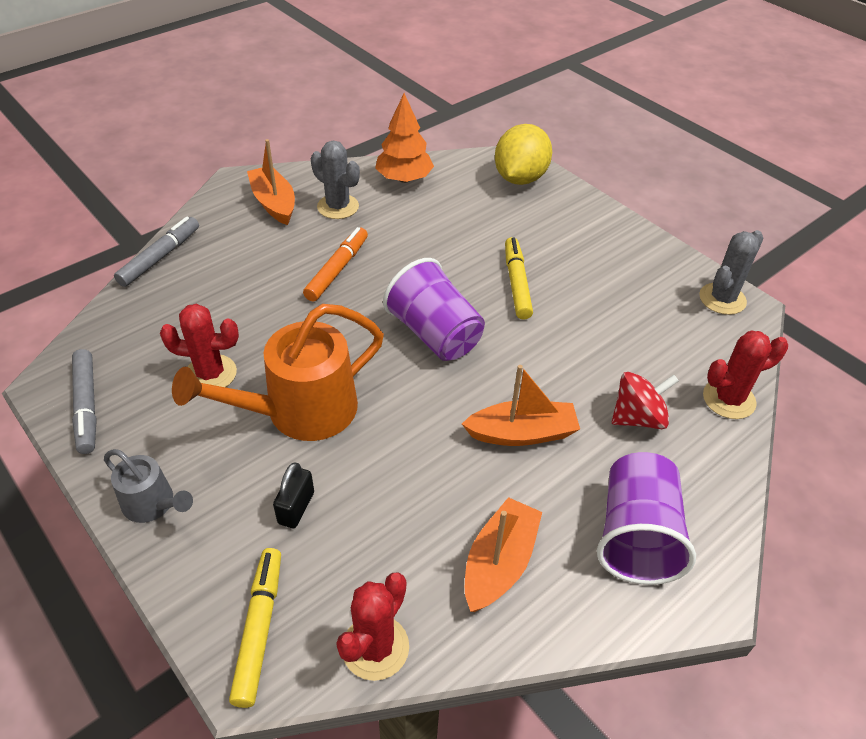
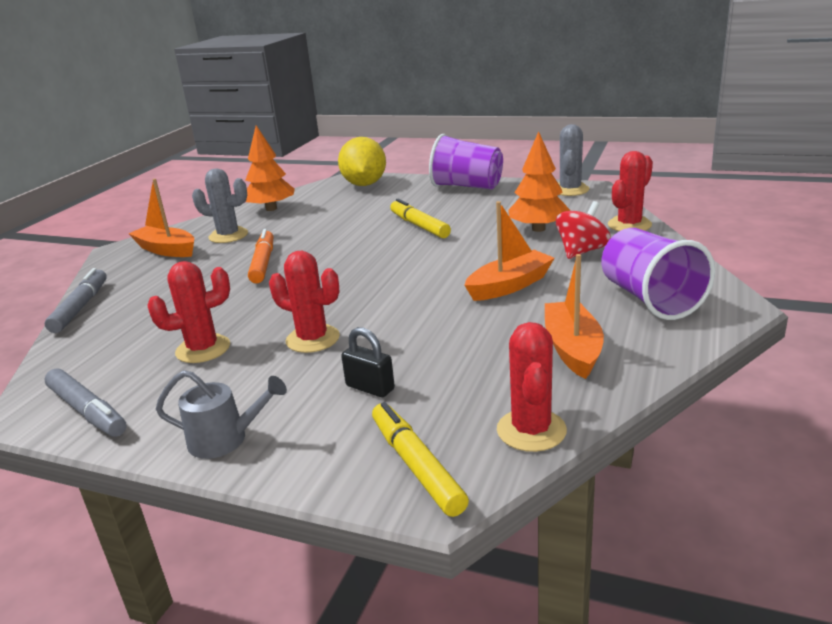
camera: 25 degrees left, 20 degrees down
orange watering can [172,304,384,441] -> red cactus [269,251,340,353]
black padlock [273,462,314,528] -> black padlock turned 45 degrees counterclockwise [341,327,395,397]
purple cup [383,258,485,361] -> purple cup moved to [429,134,503,190]
none -> orange tree [508,131,571,232]

